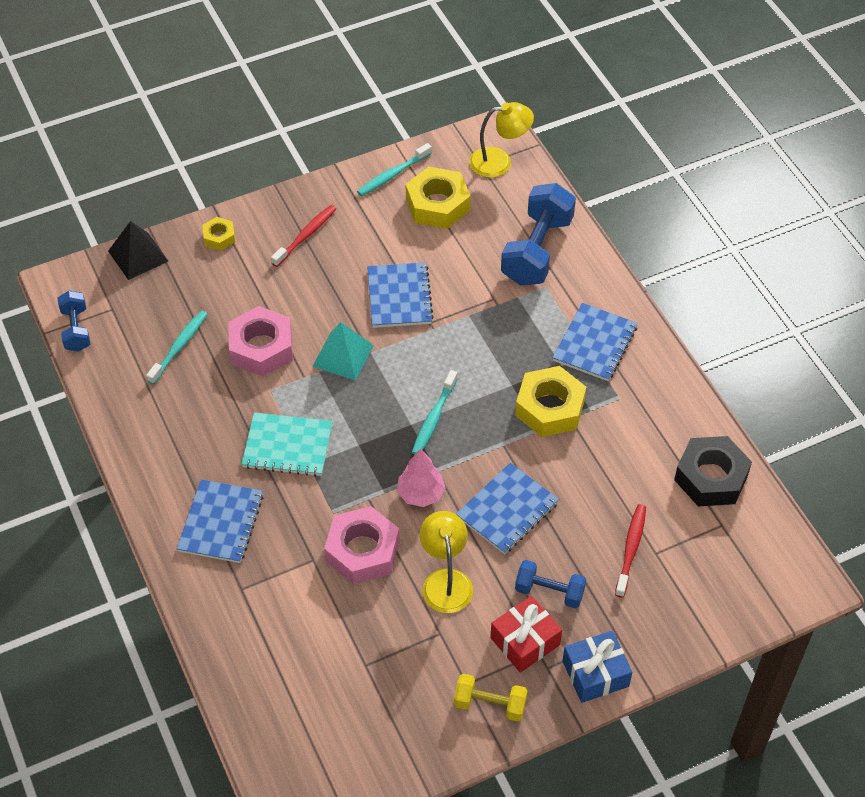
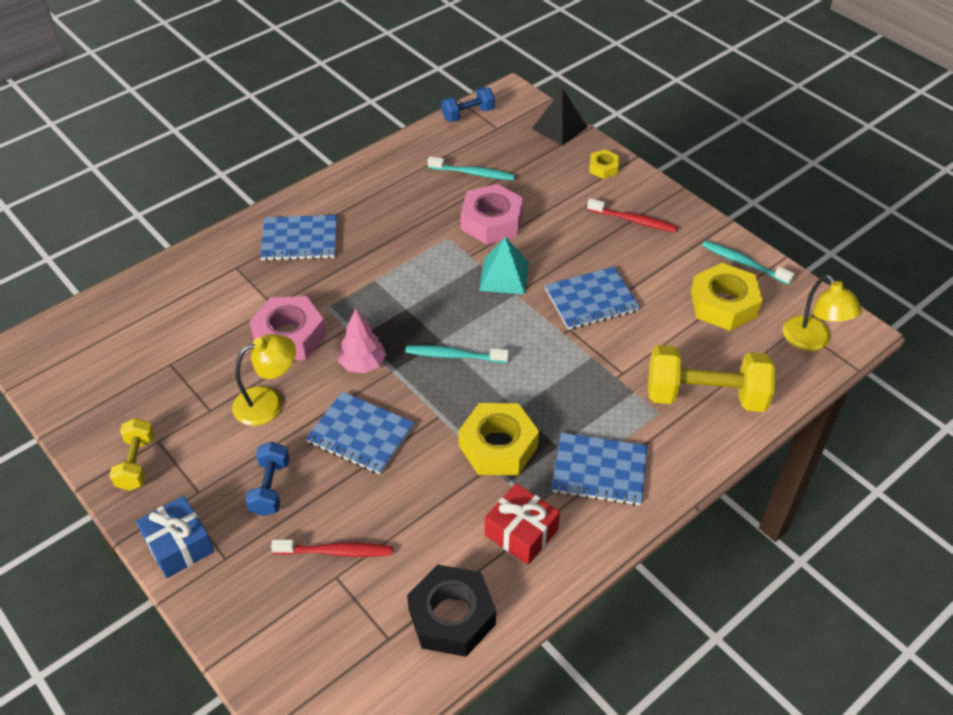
camera: 75 degrees right, 5 degrees down
turquoise notebook [241,412,333,477] -> none
red gift [490,596,562,673] -> red gift moved to [485,483,560,565]
blue dumbbell [501,183,576,285] -> yellow dumbbell [648,345,776,412]

